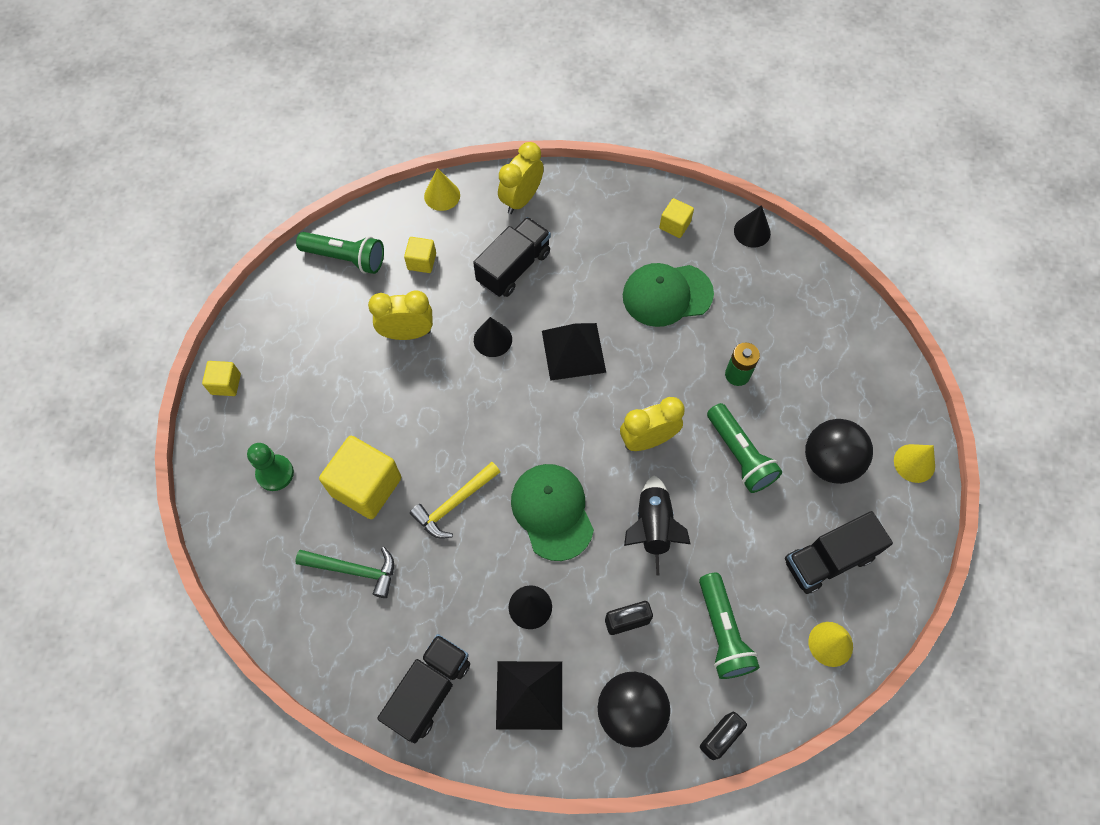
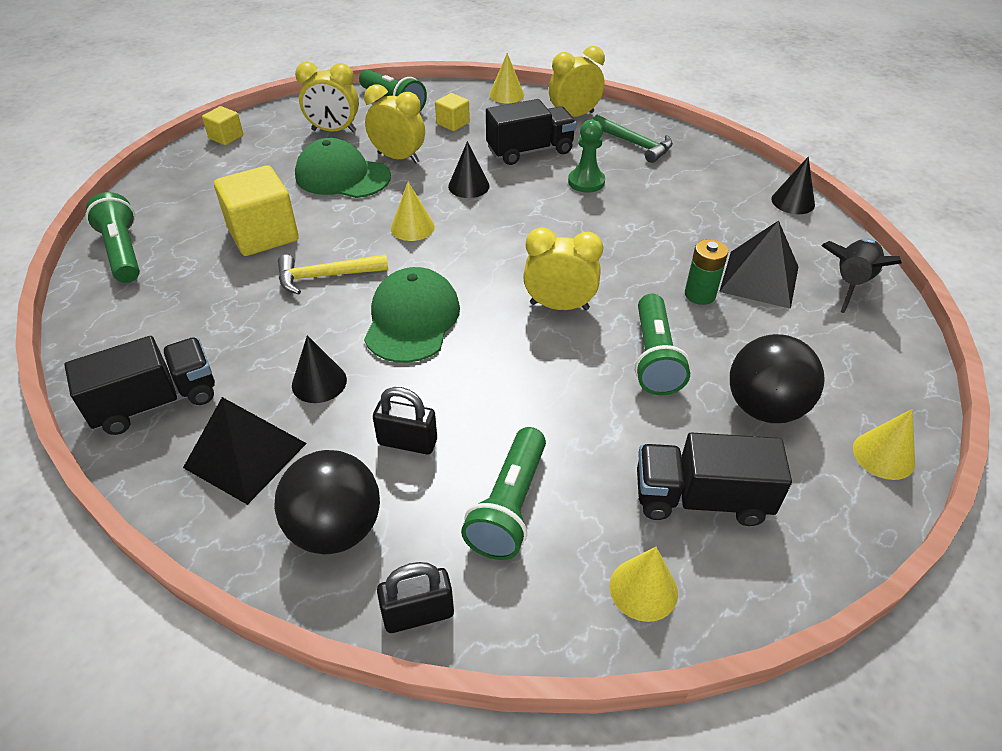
camera: 30 degrees right, 20 degrees down
green pawn [247,443,294,491] -> green pawn moved to [568,119,605,192]
green hammer [295,547,394,598] -> green hammer moved to [593,115,673,163]
black pyramid [542,323,606,381] -> black pyramid moved to [719,220,798,309]
green cap [623,263,714,327] -> green cap moved to [295,138,391,198]
black rocket [624,475,691,576] -> black rocket moved to [822,238,902,313]
yellow cube [659,198,694,238] -> none
none -> green flashlight [86,192,140,283]
none -> yellow clock [295,62,359,132]
none -> yellow cone [391,182,435,241]

